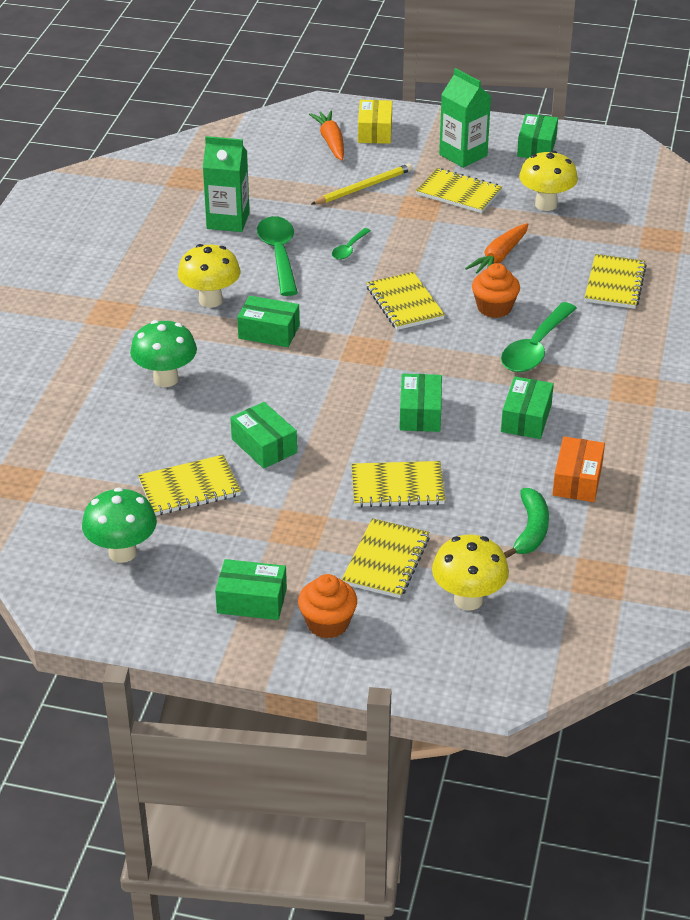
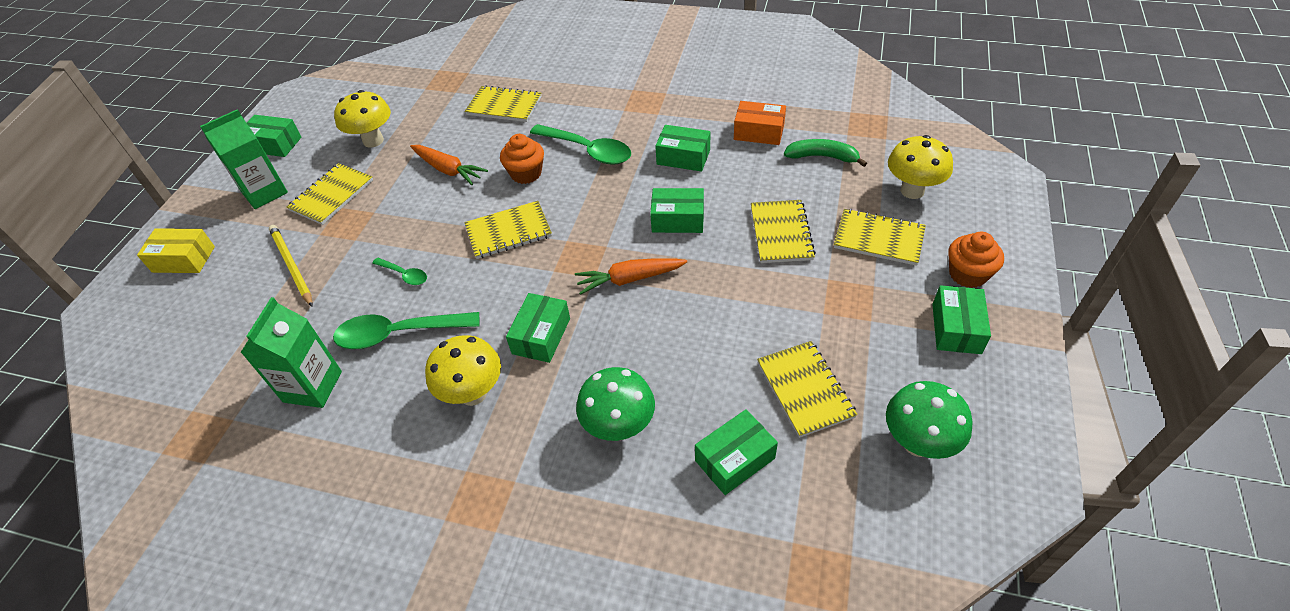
camera: 85 degrees left, 10 degrees up
green box [231,402,297,469] -> green box moved to [695,409,778,495]
orange carrot [309,110,344,161] -> orange carrot moved to [575,258,687,295]

